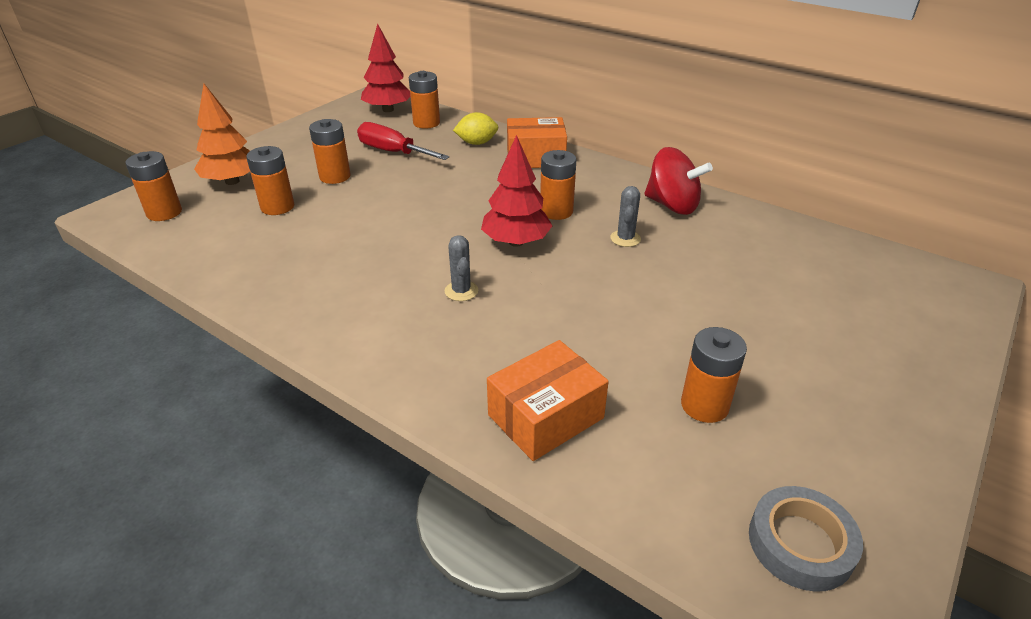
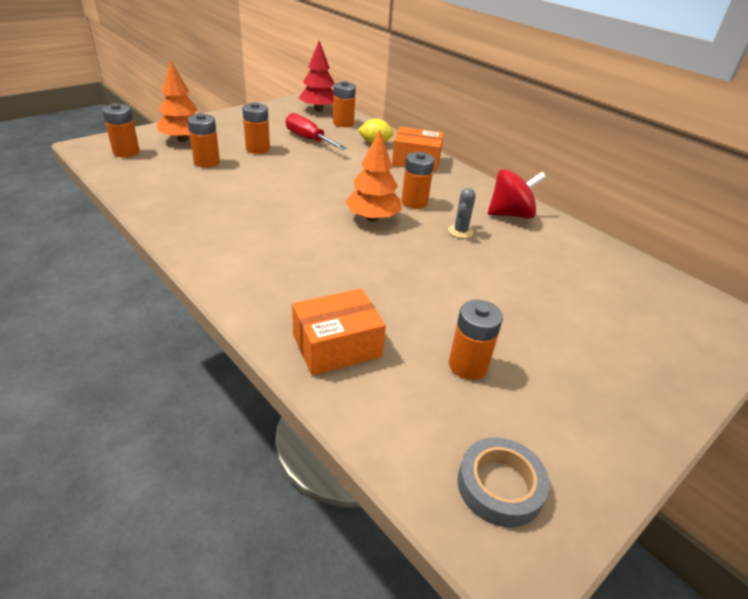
camera: 10 degrees right, 0 degrees up
grey cactus [445,235,478,301] -> none
red tree [481,135,552,247] -> orange tree [345,130,402,222]
red spinning top [644,147,713,215] -> red spinning top turned 60 degrees counterclockwise [488,169,546,219]

